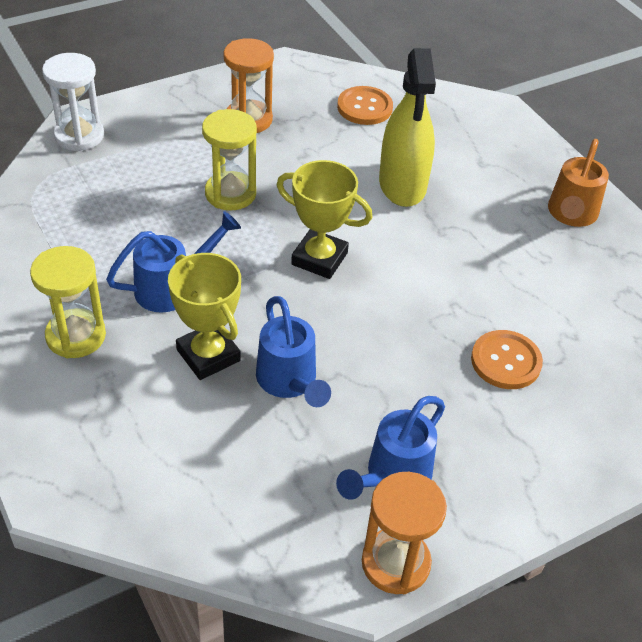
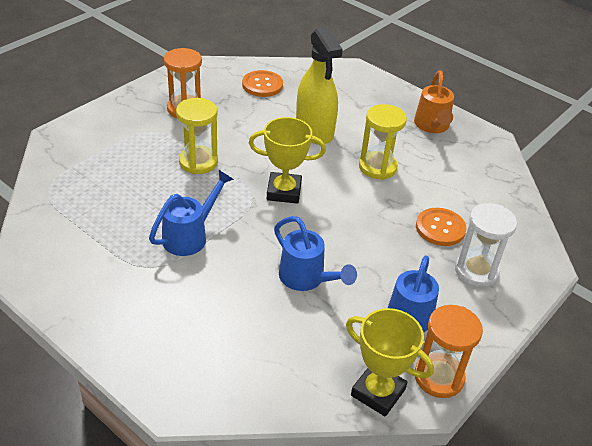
camera: 20 degrees left, 5 degrees down
yellow hourglass [30,246,106,358] -> yellow hourglass moved to [359,104,407,180]
white hourglass [42,53,104,151] -> white hourglass moved to [455,203,517,287]
yellow trophy [168,253,241,380] -> yellow trophy moved to [346,308,434,417]

